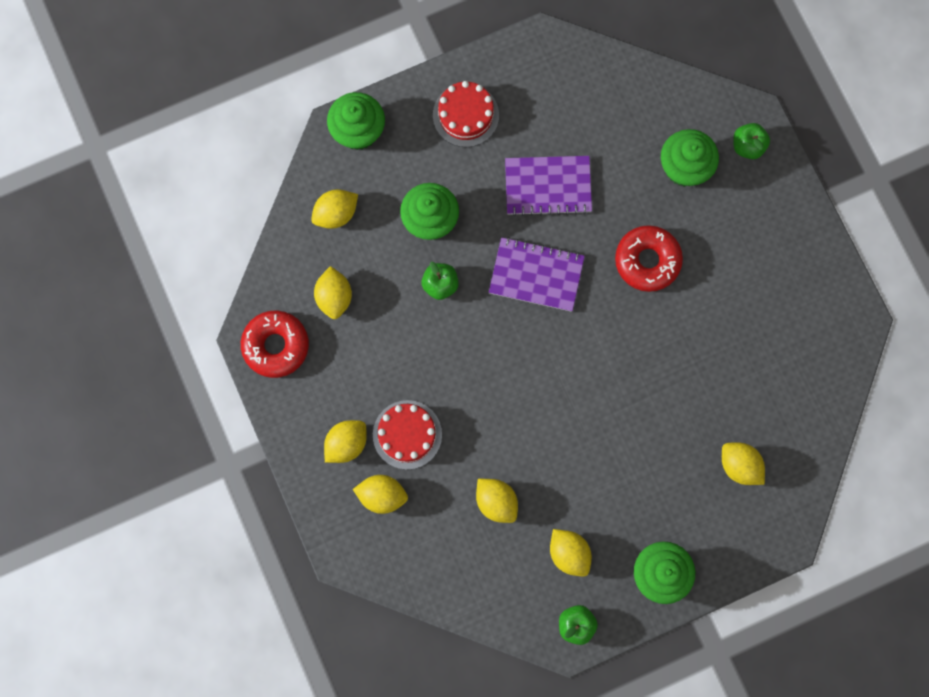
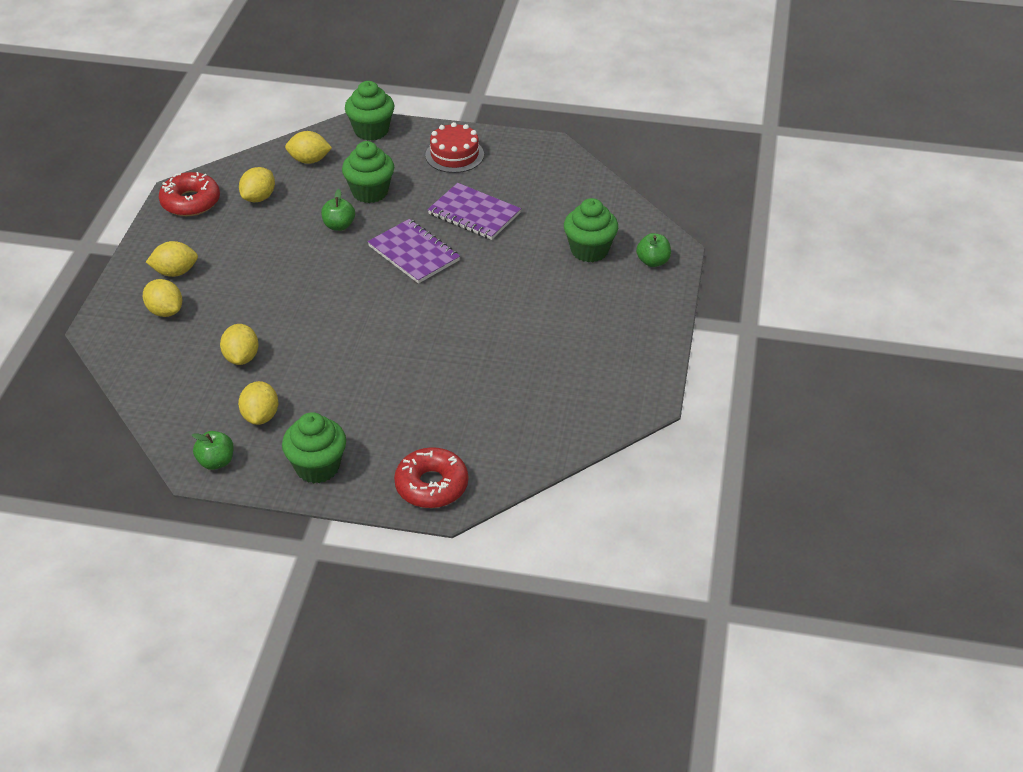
camera: 35 degrees right, 35 degrees down
red cake [373,400,442,470] -> none
red donut [615,225,683,292] -> red donut moved to [394,447,468,508]
yellow lemon [722,442,765,485] -> none

